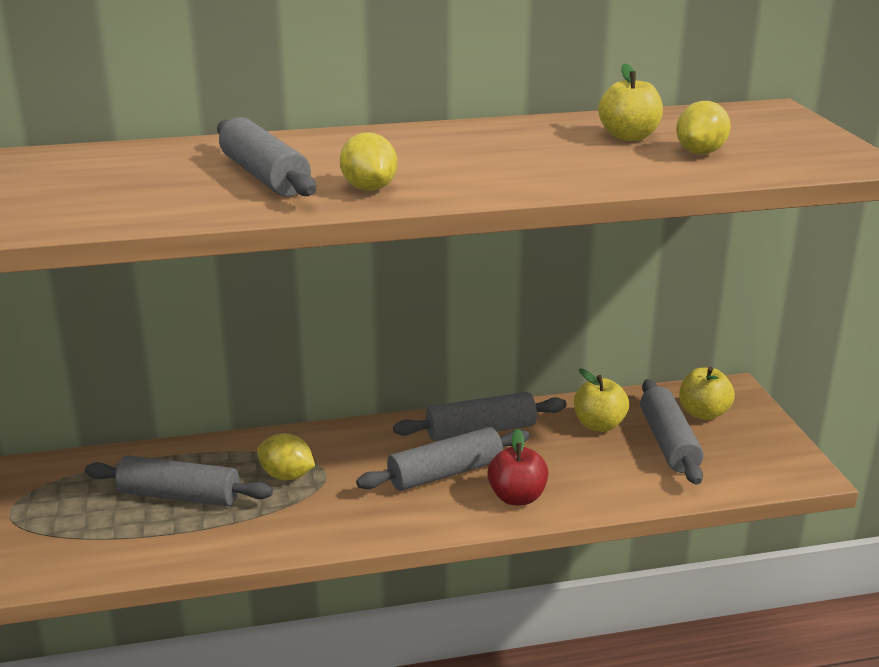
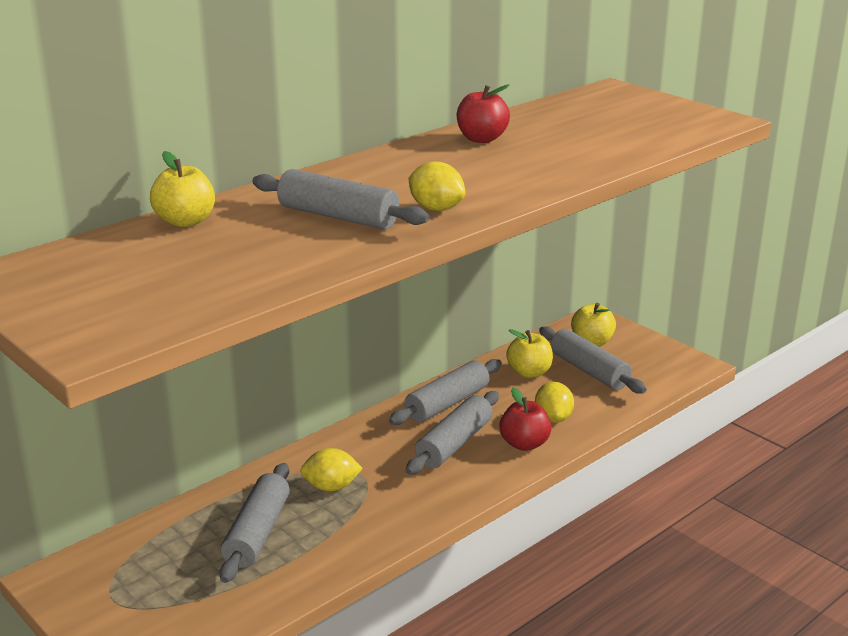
camera: 30 degrees left, 0 degrees up
grey rolling pin [85,455,273,506] -> grey rolling pin turned 60 degrees counterclockwise [219,463,290,583]
yellow apple [598,63,663,141] -> yellow apple moved to [150,151,215,227]
yellow lemon [676,101,731,154] -> yellow lemon moved to [535,382,574,423]
none -> red apple [457,85,510,143]

